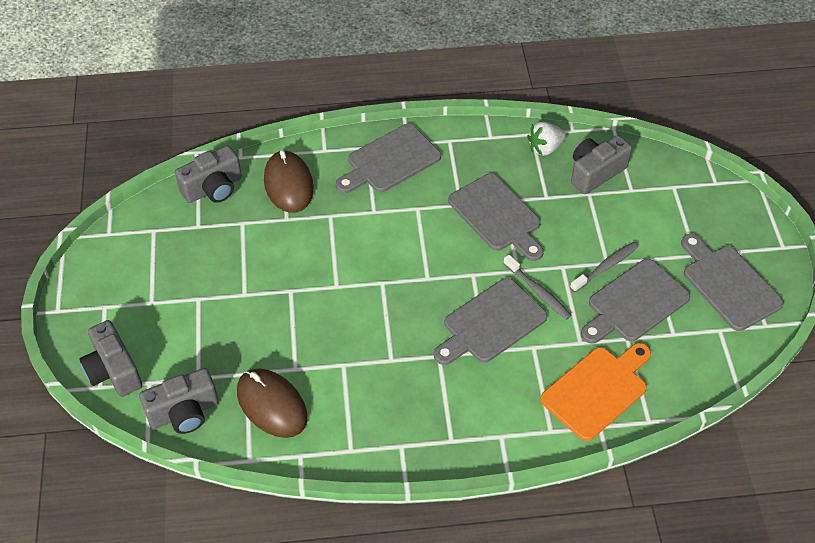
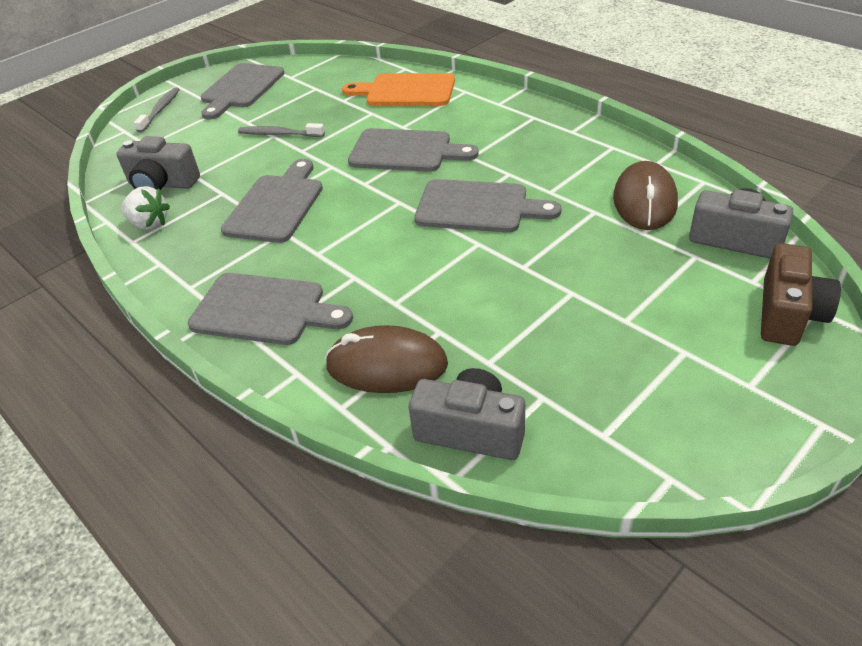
camera: 125 degrees left, 10 degrees down
grey camera [79,320,142,397] -> brown camera [761,243,841,346]
brown mouse [264,150,314,213] -> brown mouse turned 60 degrees clockwise [325,325,448,393]
grey toothbrush [503,255,571,320] -> grey toothbrush moved to [134,87,180,132]
grey cutting board [581,259,690,344] -> grey cutting board moved to [414,179,561,233]

